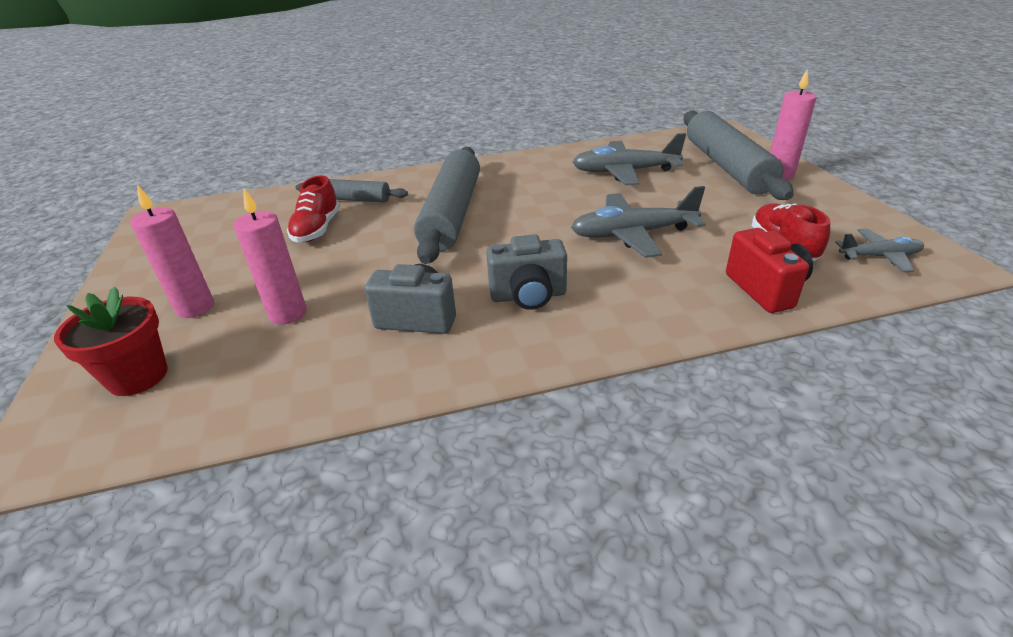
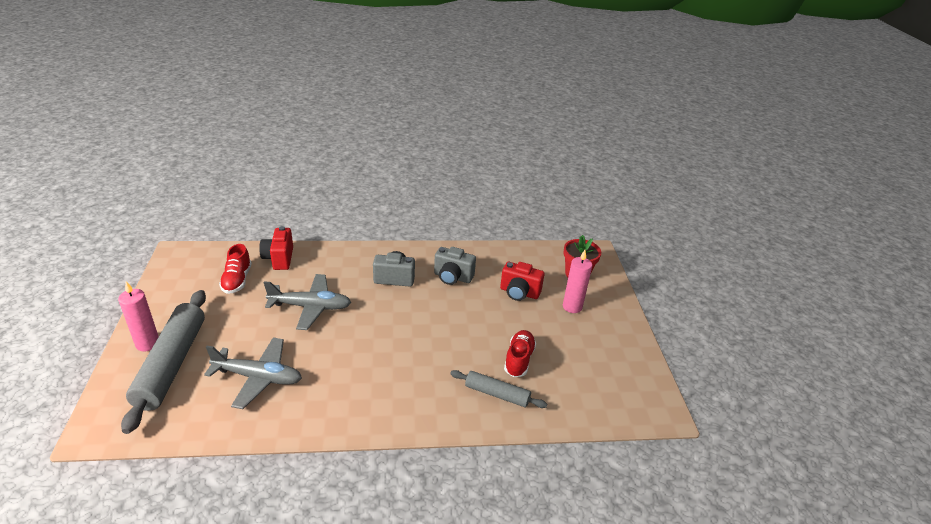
camera: 175 degrees left, 0 degrees up
pink candle [234,189,307,324] -> red camera [500,262,544,301]
grey rolling pin [414,147,480,264] -> none
grey plane [835,228,924,273] -> none

